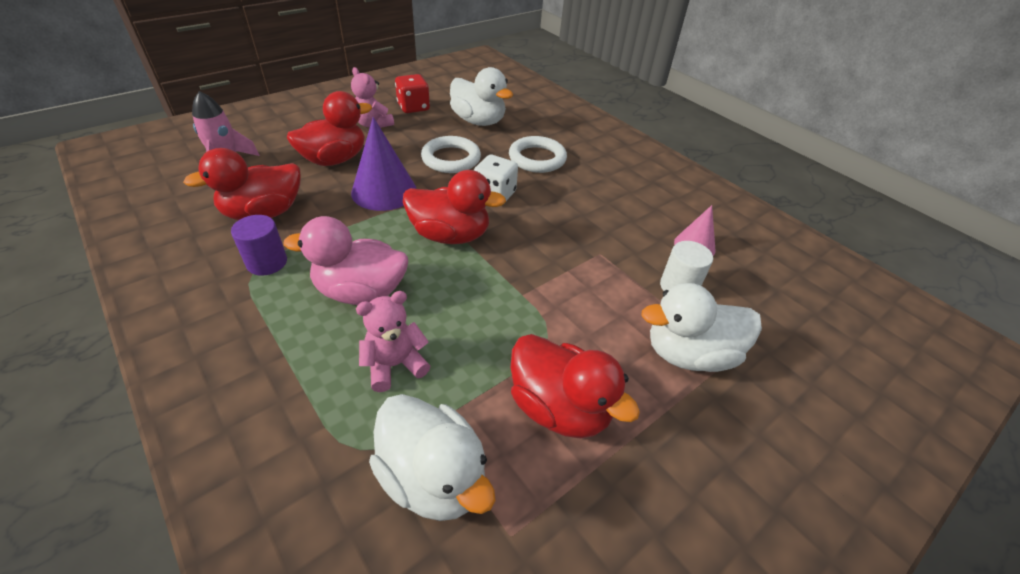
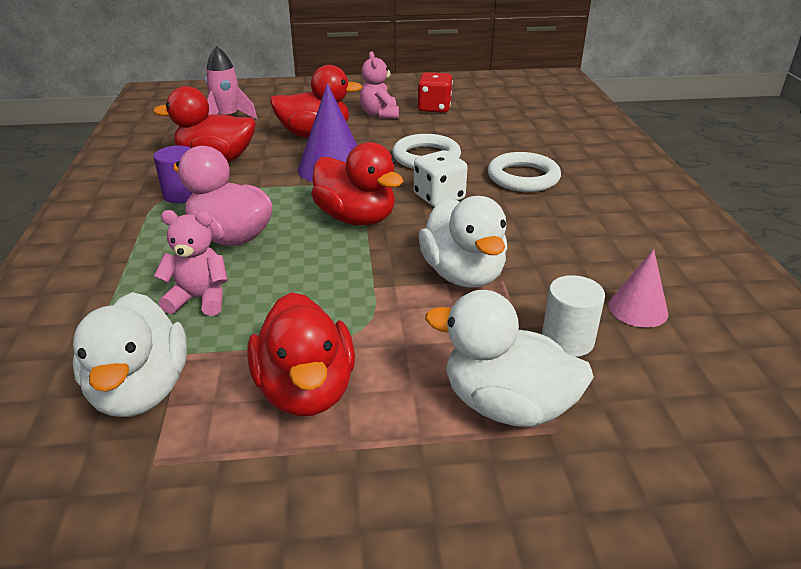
camera: 35 degrees right, 10 degrees down
white duck [450,67,513,126] -> white duck moved to [418,196,508,288]

